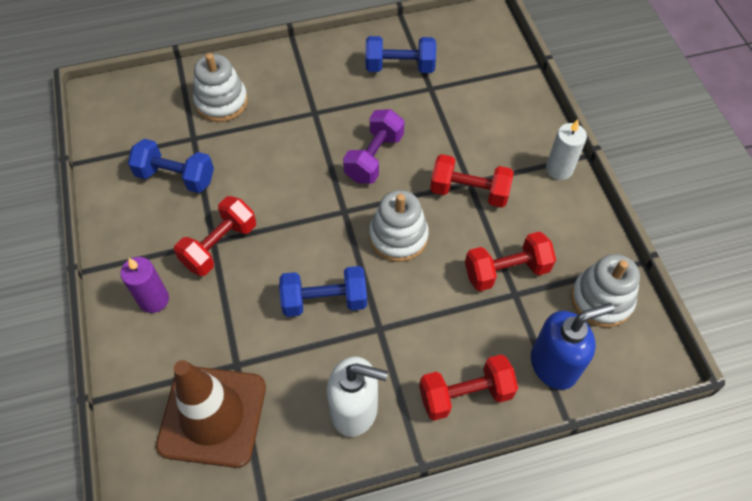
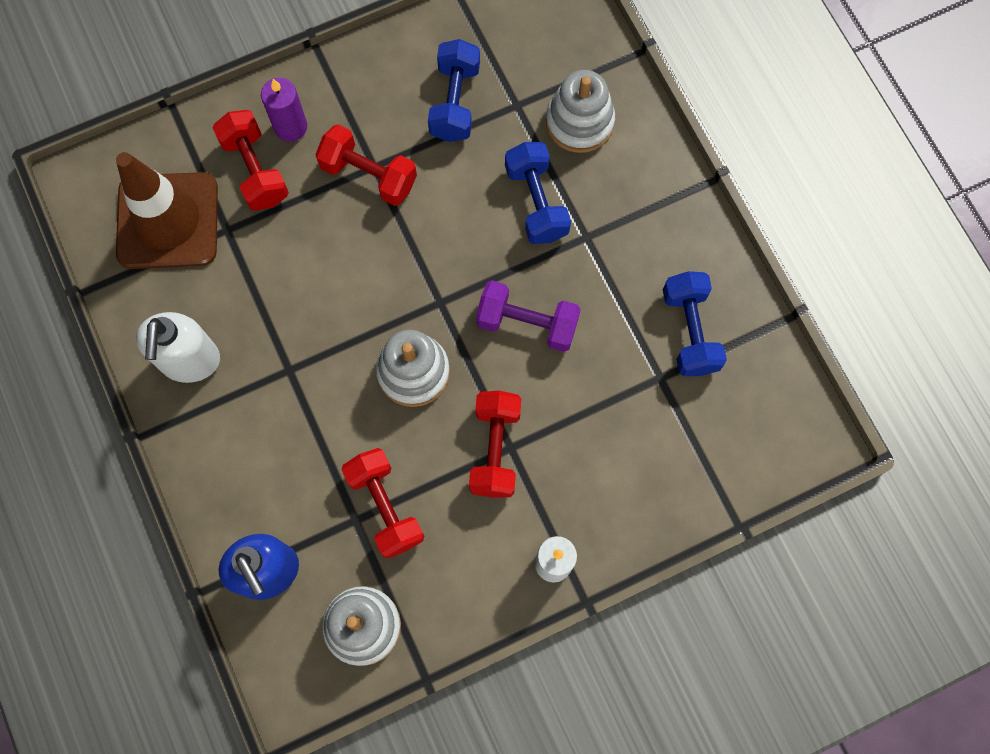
camera: 80 degrees right, 15 degrees up
blue dumbbell [279,266,367,317] -> blue dumbbell moved to [505,142,571,244]
red dumbbell [419,354,518,421] -> red dumbbell moved to [212,110,289,211]

